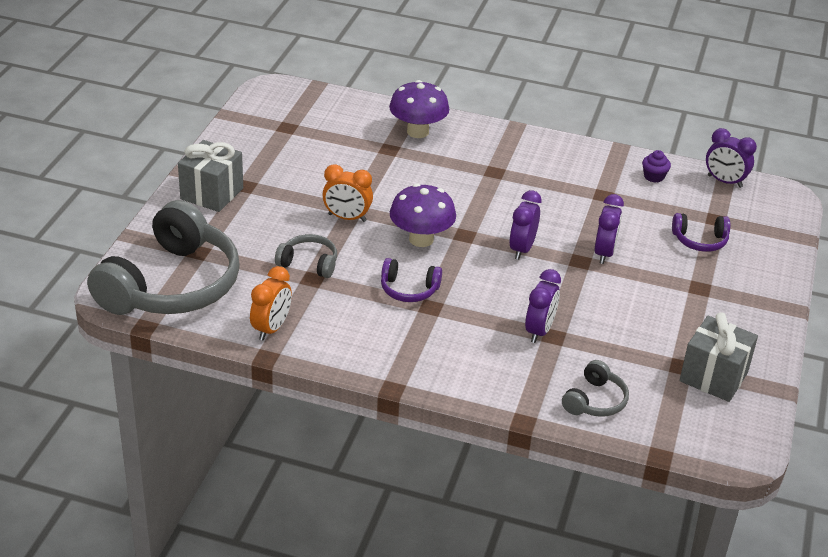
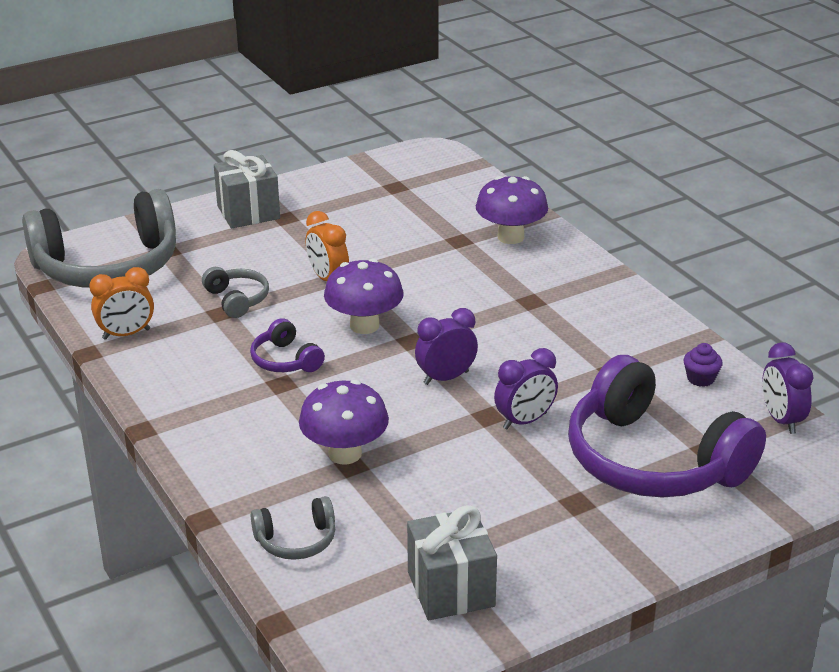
camera: 45 degrees right, 5 degrees down
purple clock [525,269,561,343] -> purple mushroom [299,380,389,465]
purple headphones [672,213,730,252] -> purple headphones [568,355,766,498], size x2.30

